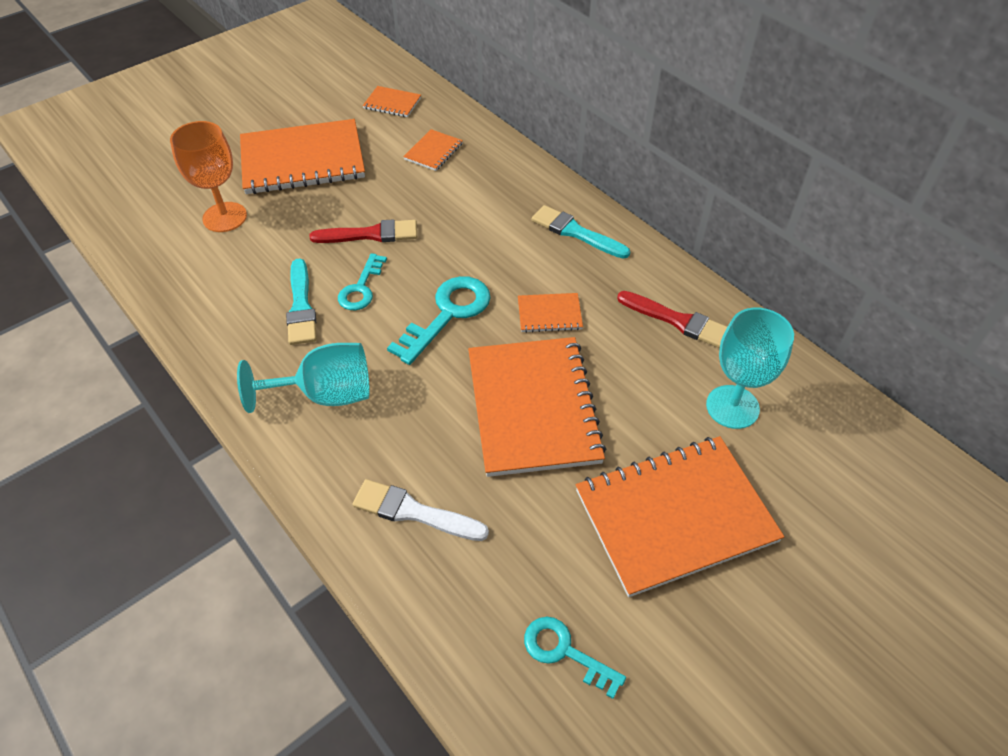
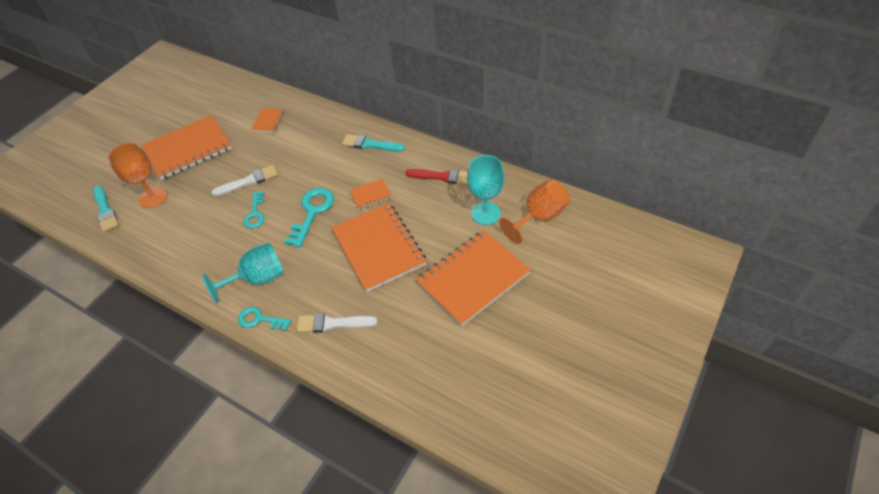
camera: 15 degrees left, 0 degrees up
turquoise brush [286,258,317,345] -> turquoise brush moved to [93,185,119,232]
red brush [309,219,417,243] -> white brush [212,165,278,196]
orange notebook [363,86,421,117] -> none
turquoise key [524,617,626,699] -> turquoise key moved to [238,307,291,331]
none -> orange goblet [499,179,570,244]

